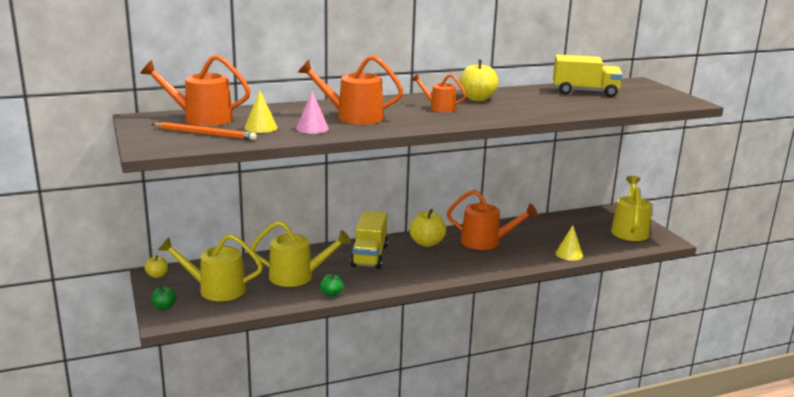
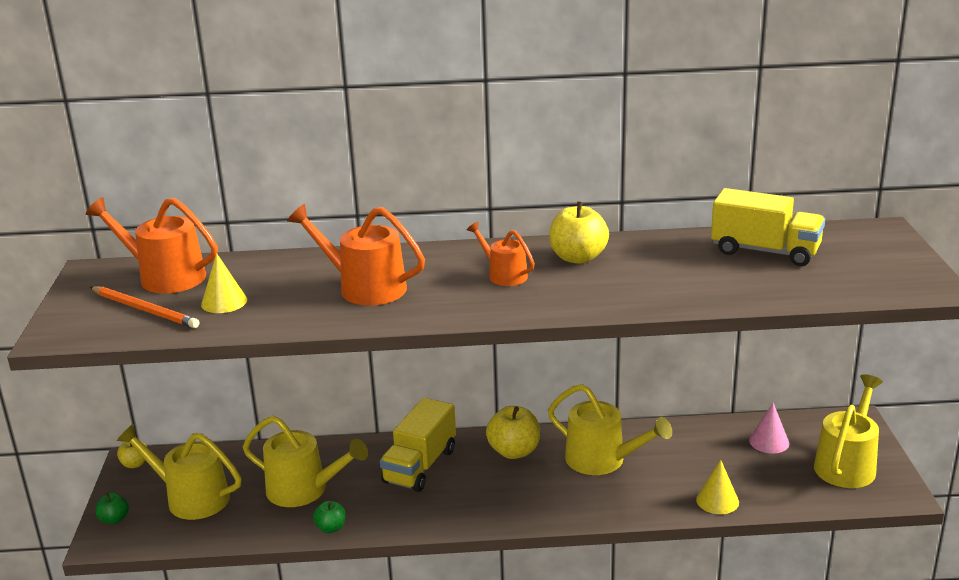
camera: 20 degrees right, 5 degrees up
pink cone [296,91,329,134] -> pink cone moved to [749,403,789,454]
orange watering can [447,190,538,250] -> yellow watering can [548,384,672,475]

